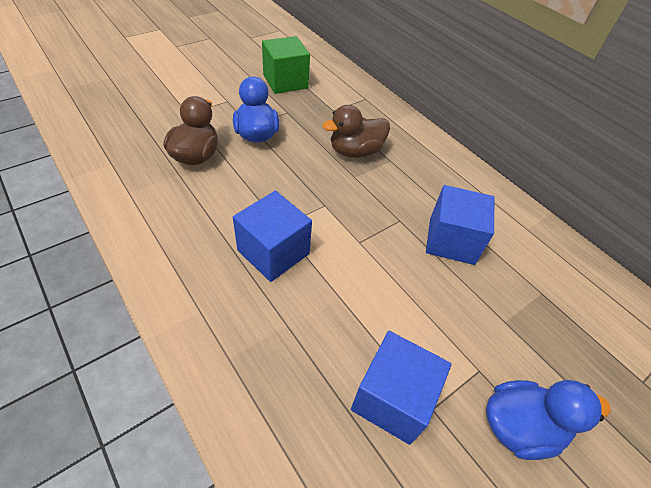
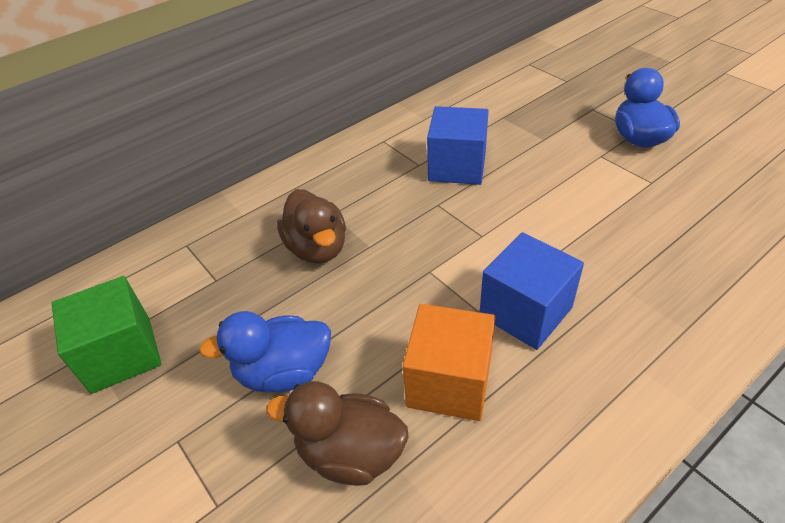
camera: 85 degrees left, 5 degrees down
blue cube [351,331,452,445] -> none
none -> orange cube [403,304,496,421]

